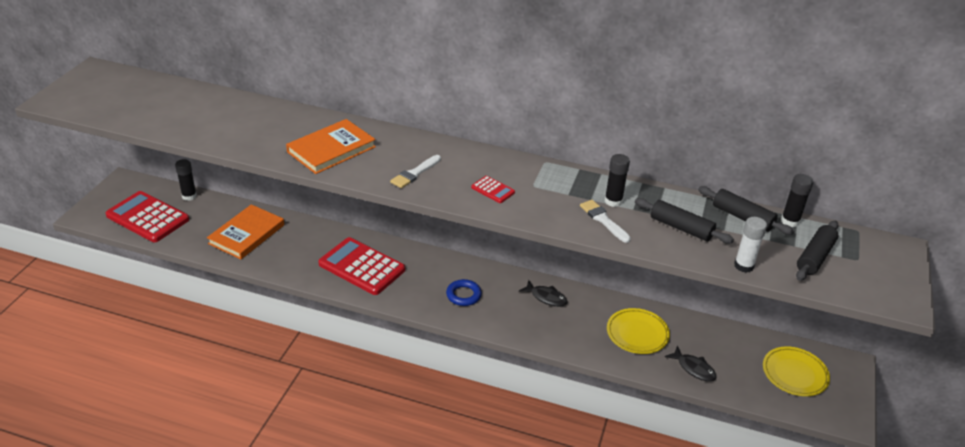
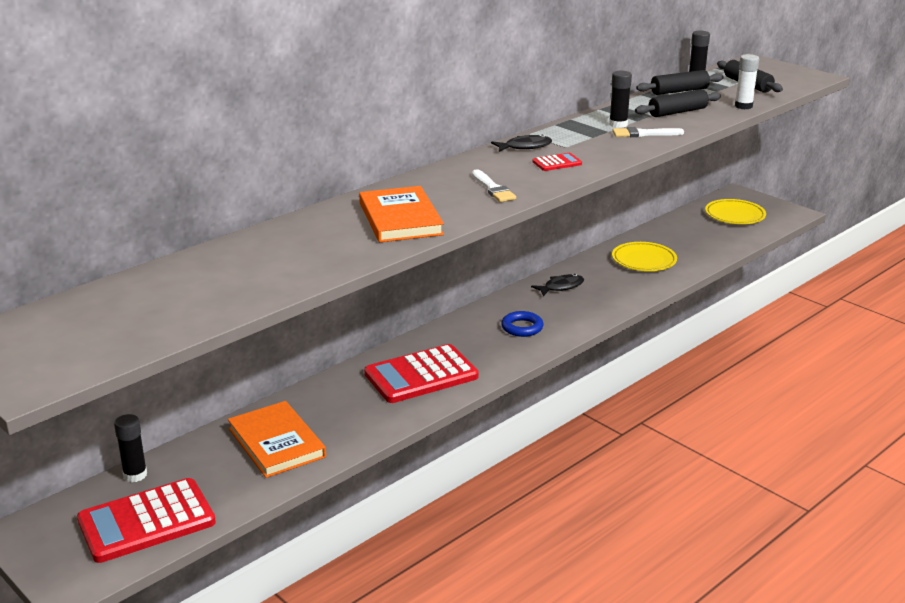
camera: 60 degrees left, 10 degrees down
black fish [665,346,716,382] -> black fish moved to [491,135,552,152]

